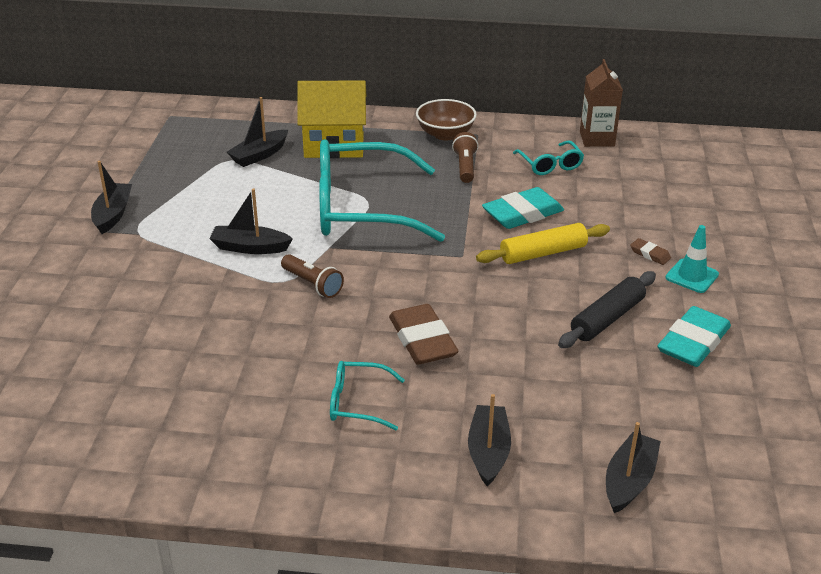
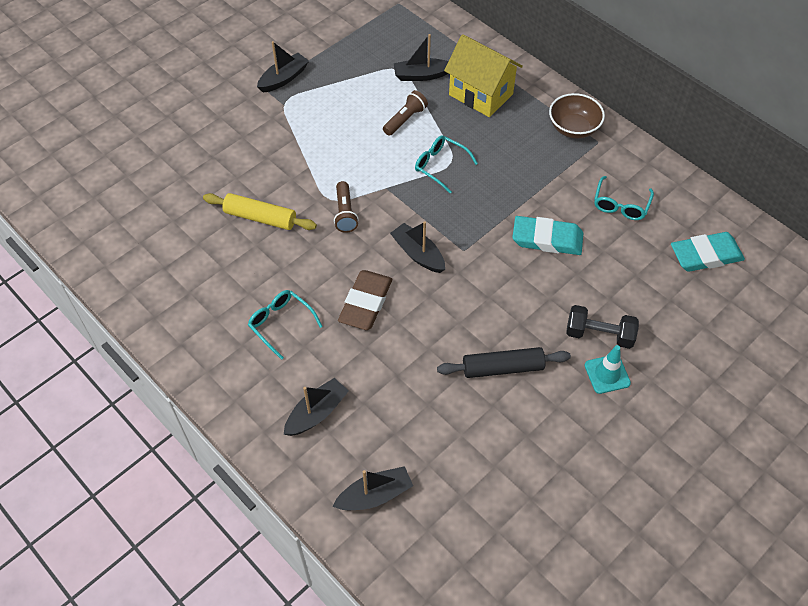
camera: 40 degrees right, 20 degrees up
black boat [209,189,293,254] -> black boat moved to [390,221,445,273]
turquoise glasses [319,139,445,242] -> turquoise glasses [415,135,478,194], size x0.45
brown flashlight [452,132,478,183] -> brown flashlight moved to [383,90,428,136]
yellow rolling pin [476,223,610,264] -> yellow rolling pin moved to [203,193,317,230]
brown carton [580,59,623,147] -> none
brown eraser [630,238,671,265] -> black dumbbell [566,305,639,349]
turquoise eraser [657,306,731,367] -> turquoise eraser moved to [671,232,745,272]

